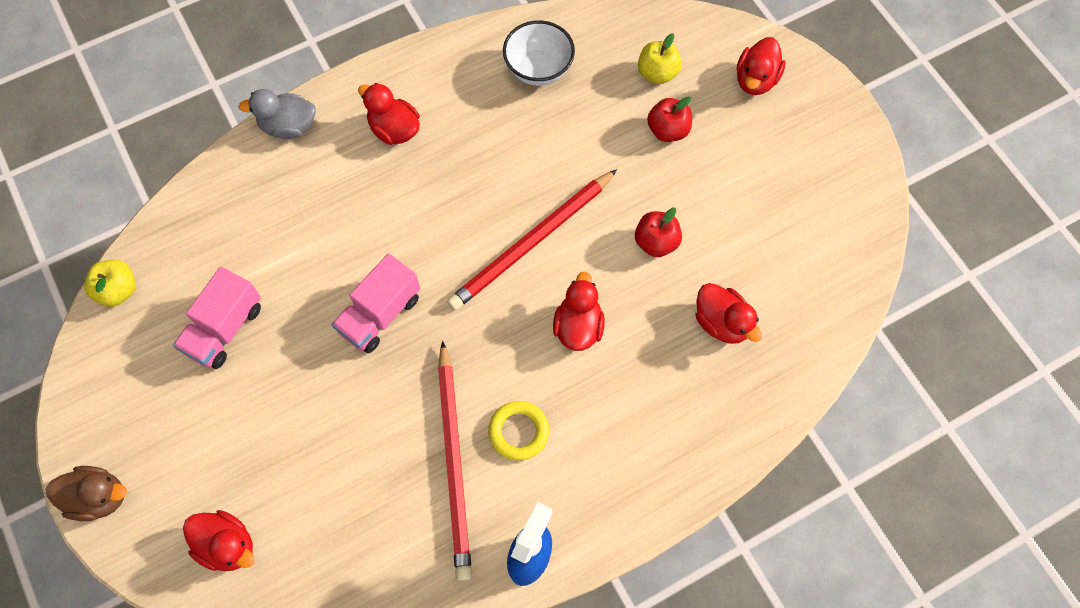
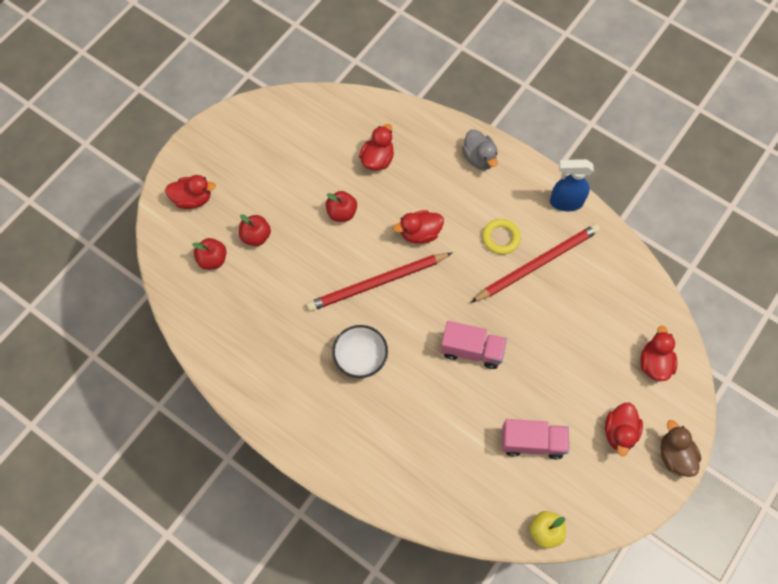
camera: 115 degrees left, 0 degrees up
grey duck [239,89,316,139] -> grey duck moved to [462,129,498,170]
red duck [358,83,420,145] -> red duck moved to [605,402,643,456]
red pencil [447,169,617,311] -> red pencil turned 135 degrees clockwise [306,253,452,312]
white bowl [503,20,575,86] -> white bowl moved to [332,325,388,378]
yellow apple [638,33,682,84] -> red apple [192,238,227,270]

